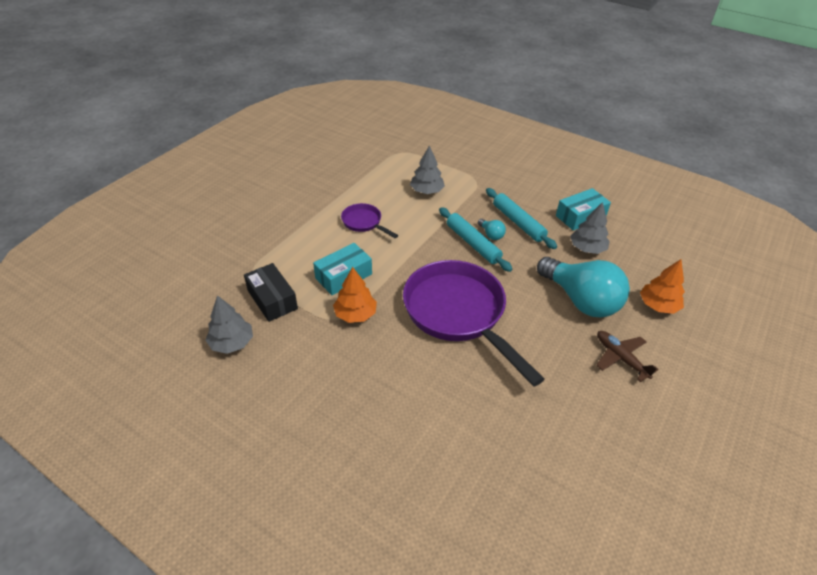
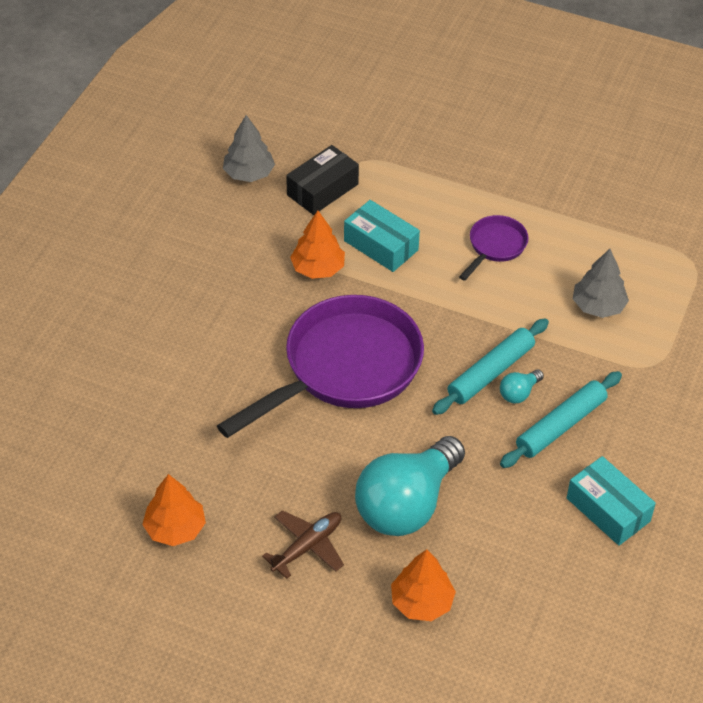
camera: 80 degrees right, 5 degrees up
grey tree [570,202,610,254] -> none
none -> orange tree [142,474,206,546]

